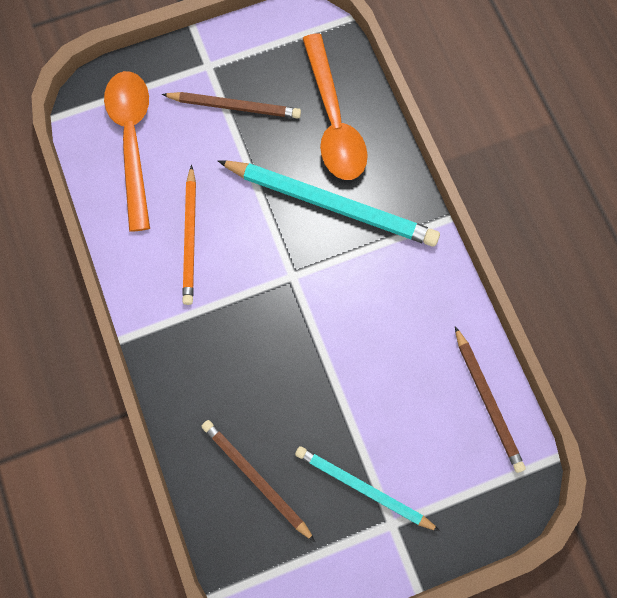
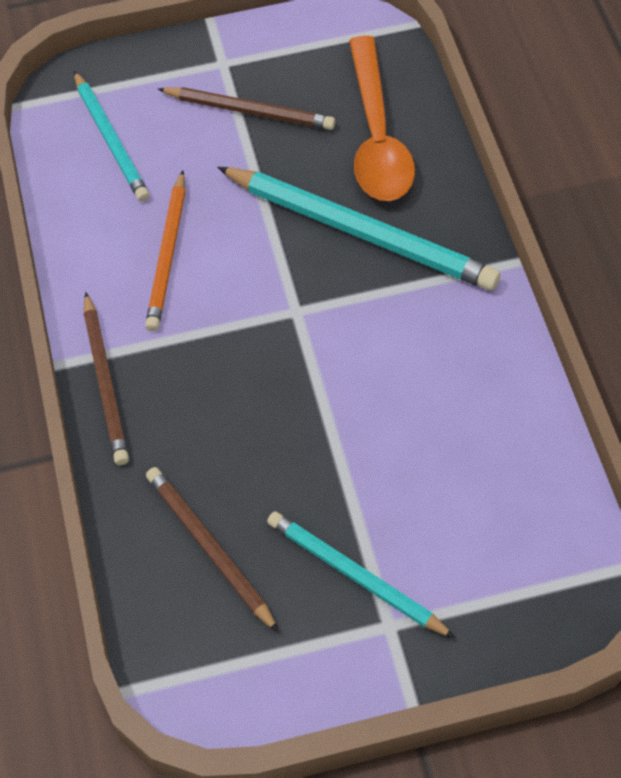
camera: 10 degrees right, 15 degrees down
orange spoon [104,71,150,232] -> turquoise pencil [74,71,150,202]
brown pencil [455,326,526,473] -> brown pencil moved to [84,292,129,465]

